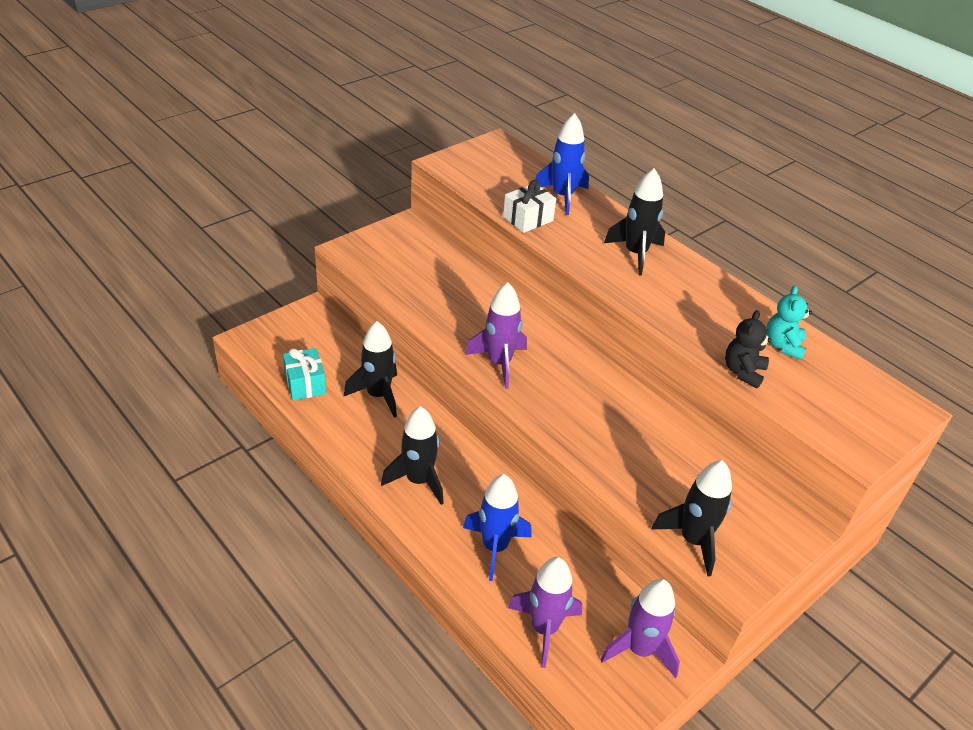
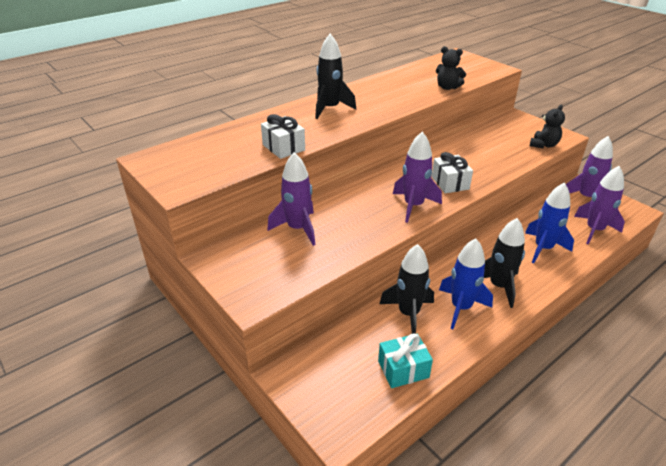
camera: 85 degrees left, 5 degrees down
blue rocket [535,113,589,215] -> blue rocket moved to [439,238,493,329]
black rocket [651,460,732,577] -> black teddy bear [530,105,565,148]
turquoise teddy bear [766,286,812,360] -> none
none -> purple rocket [267,152,315,246]
none -> white gift [432,152,473,193]

